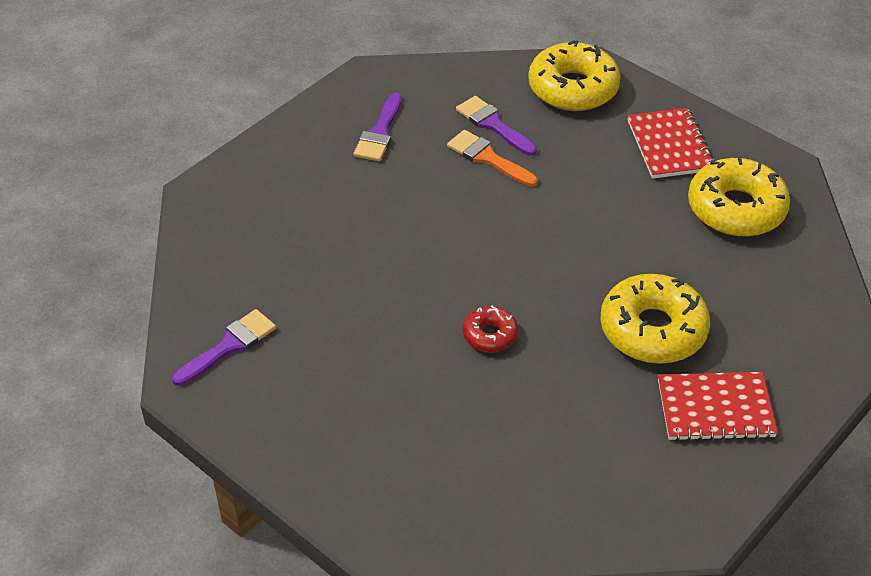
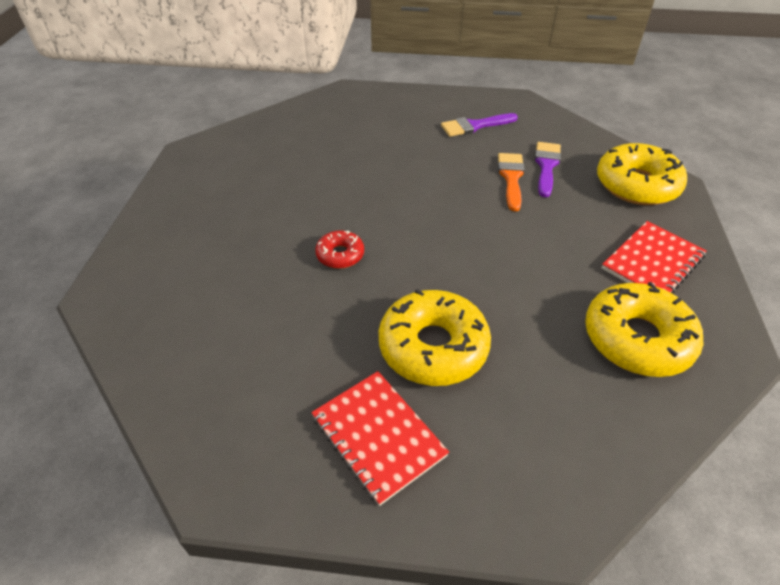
camera: 55 degrees right, 0 degrees up
purple brush [172,309,276,386] -> none

